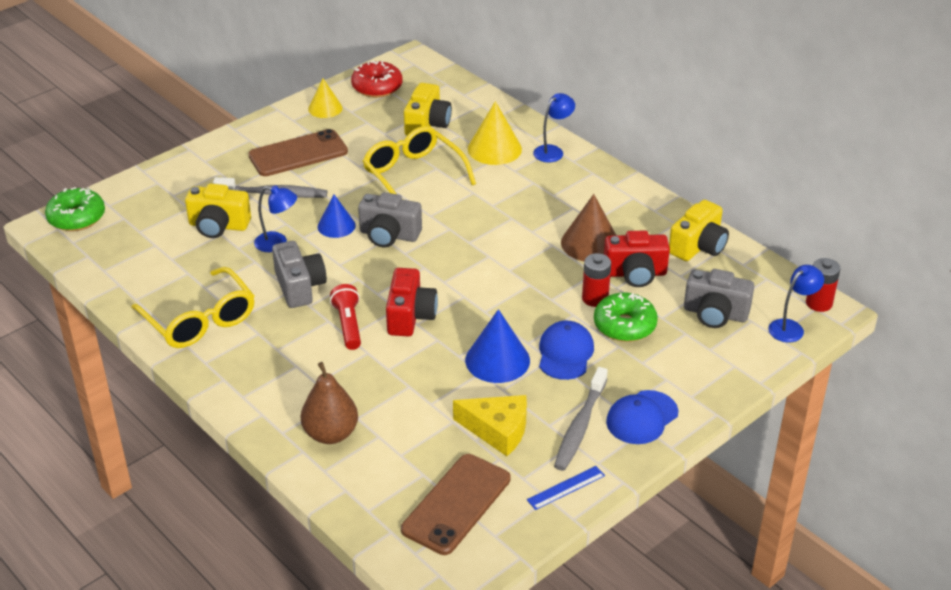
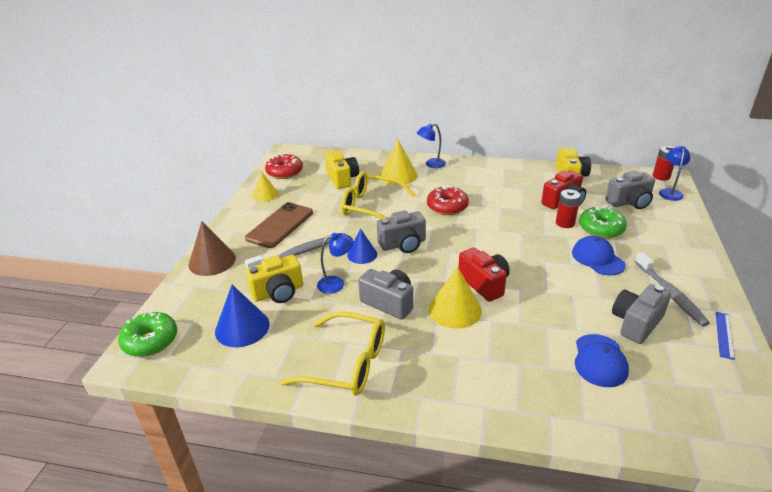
camera: 35 degrees left, 5 degrees down
brown pear [301,362,358,444] -> none
red flashlight [330,284,361,350] -> yellow cone [429,266,482,329]
brown phone [401,454,511,555] -> none
yellow cheese [453,395,527,456] -> grey camera [612,284,671,344]
blue cone [465,309,530,383] -> blue cone moved to [215,285,270,347]
blue lamp [533,93,575,163] -> blue lamp turned 120 degrees counterclockwise [417,124,446,168]
brown cone [561,194,616,261] -> brown cone moved to [188,221,236,276]
blue cap [606,390,678,444] -> blue cap moved to [575,334,629,387]
none -> red donut [427,186,469,215]

